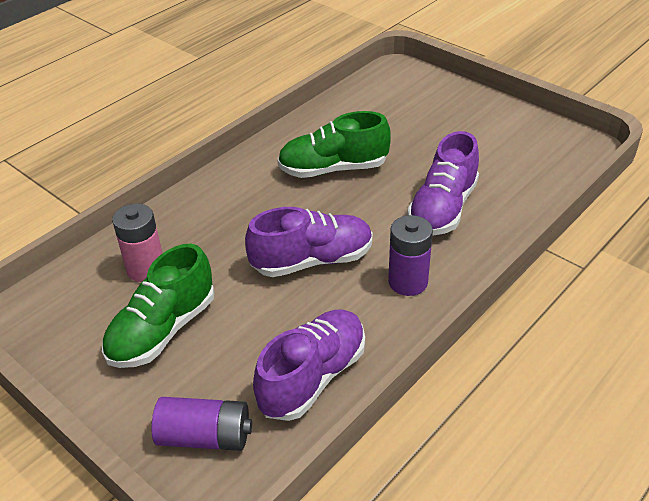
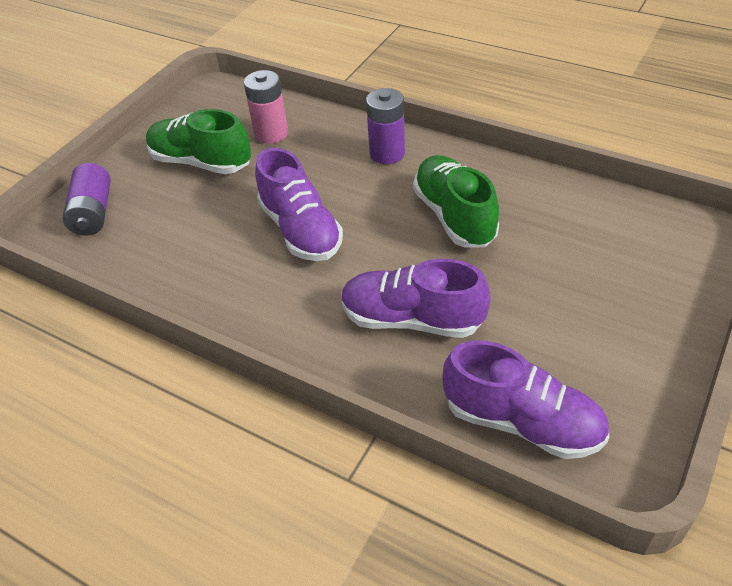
camera: 80 degrees right, 5 degrees up
purple shoe [253,309,365,421] -> purple shoe moved to [442,340,609,459]
purple battery [388,215,433,296] -> purple battery moved to [366,88,405,164]

